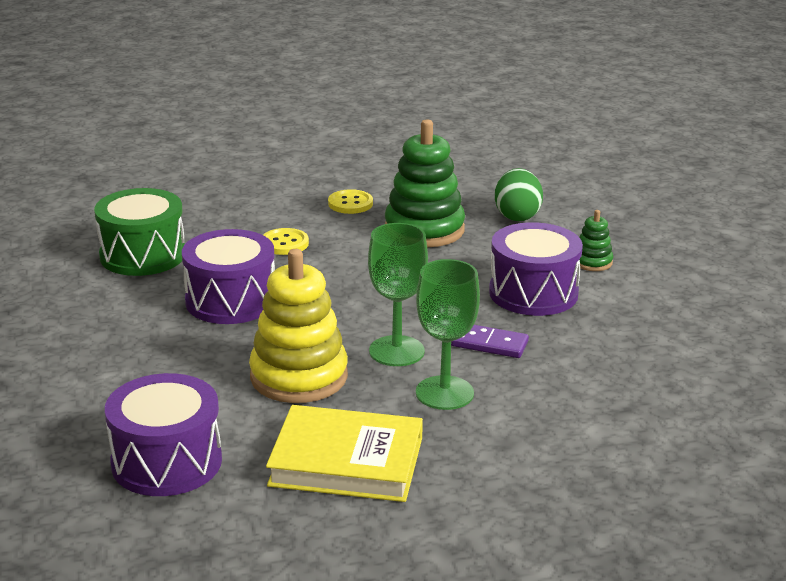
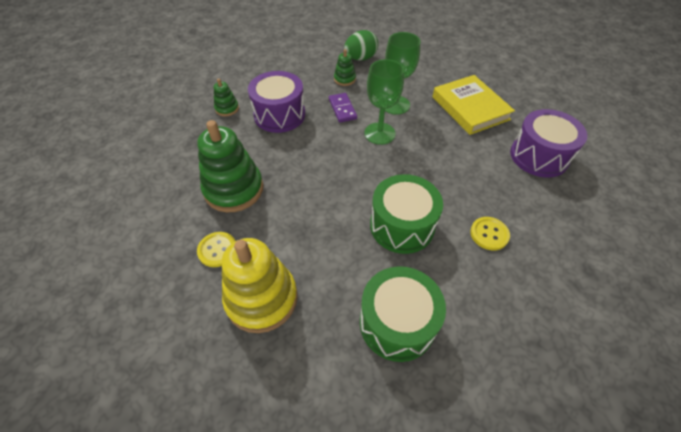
camera: 125 degrees left, 25 degrees up
purple drum [182,229,275,324] -> green drum [370,174,443,254]
yellow stacking toy [249,249,348,403] -> yellow stacking toy moved to [222,238,298,333]
yellow button [263,228,309,255] -> yellow button moved to [470,217,510,251]
green egg [495,168,543,221] -> green egg moved to [344,30,378,60]
none -> green stacking toy [334,49,356,86]

